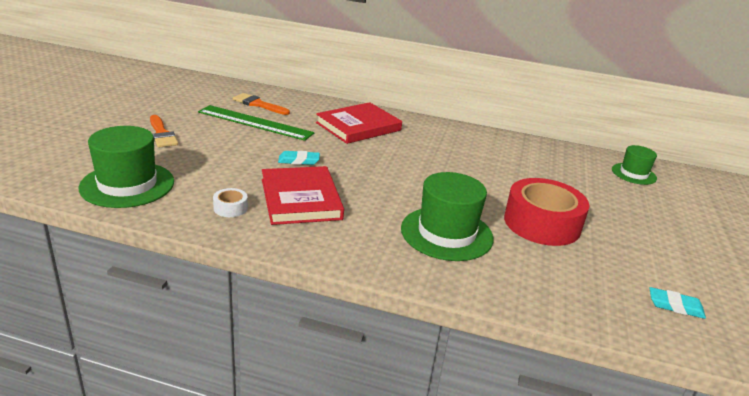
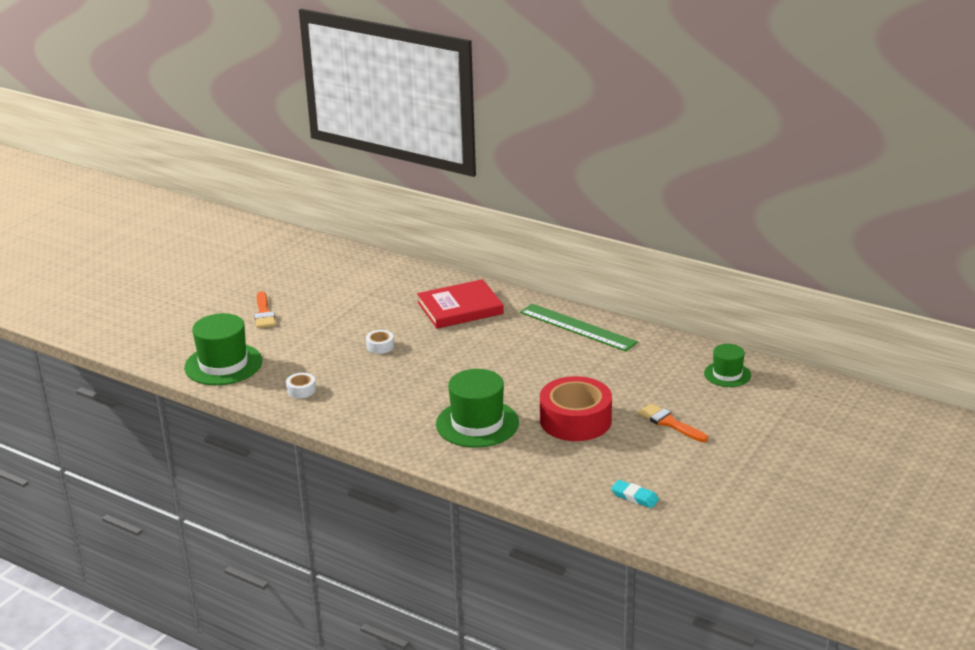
camera: 20 degrees right, 0 degrees up
green ruler [198,105,314,141] -> green ruler moved to [520,304,638,351]
orange brush [233,93,290,115] -> orange brush moved to [638,403,708,442]
red book [262,166,344,225] -> none
turquoise eraser [278,151,320,165] -> white tape [366,330,394,354]

